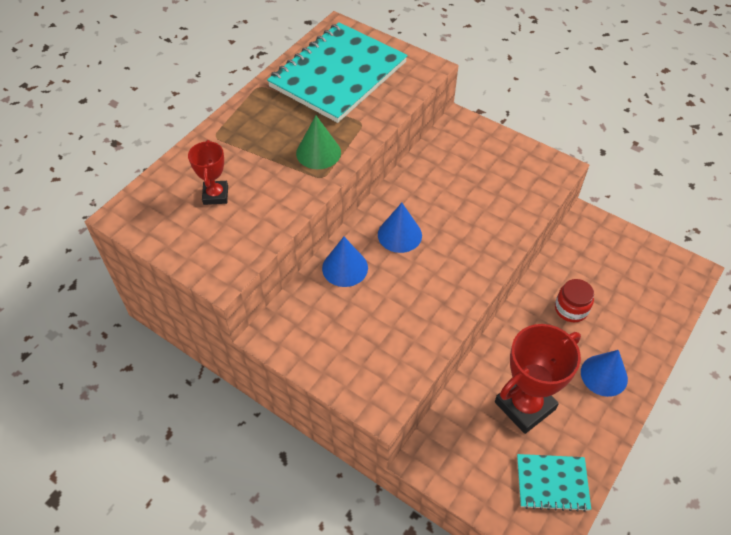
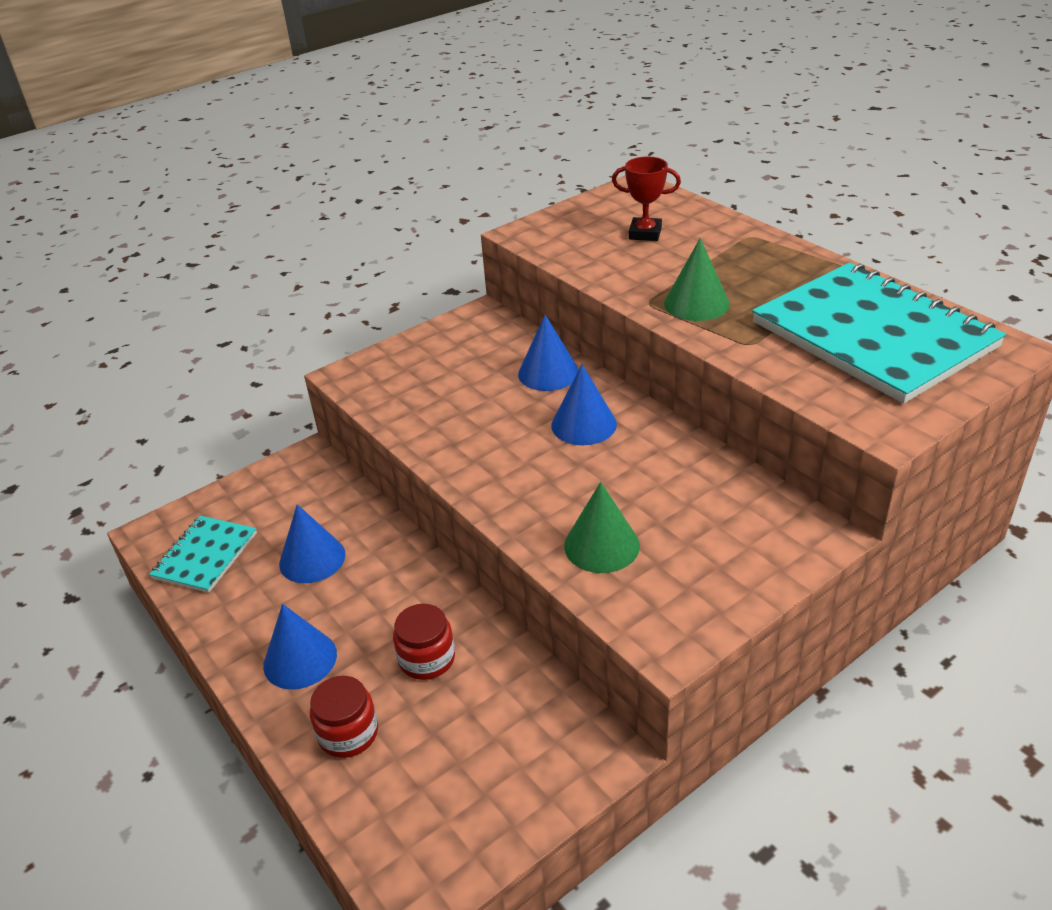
camera: 110 degrees right, 15 degrees down
red trophy [495,324,581,434] -> blue cone [279,504,346,583]
none -> red jar [310,676,378,758]
none -> green cone [564,482,640,573]

